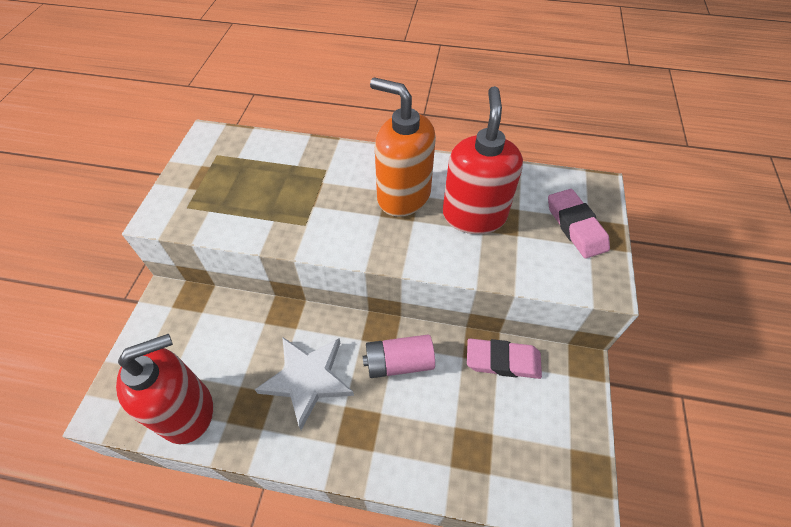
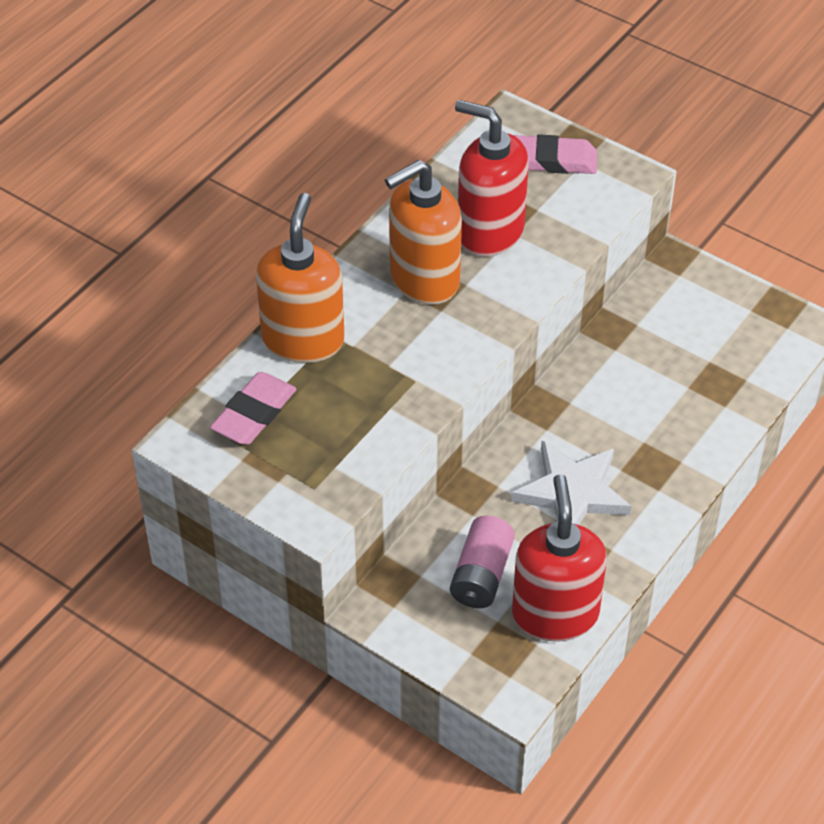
camera: 65 degrees left, 5 degrees down
pink battery [363,335,435,378] -> pink battery moved to [450,516,515,608]
pink eraser [467,339,542,379] -> pink eraser moved to [210,372,296,445]
none -> orange soap dispenser [256,193,345,363]

